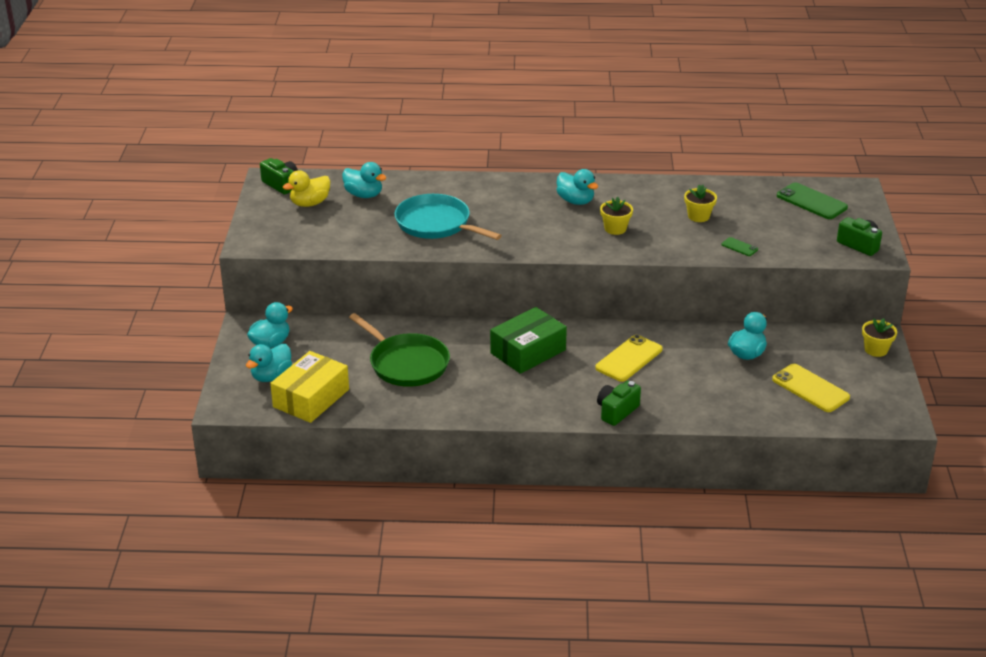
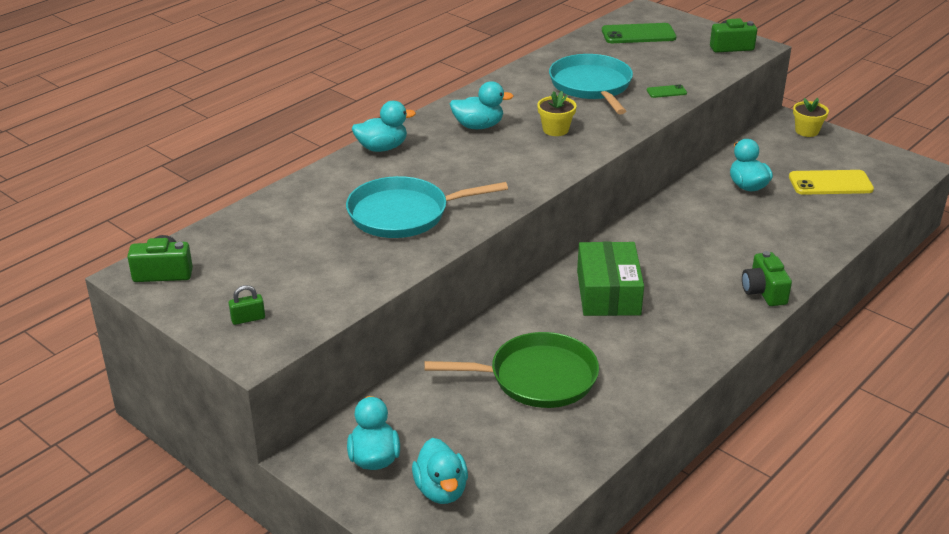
camera: 50 degrees left, 0 degrees up
yellow box [270,351,349,423] -> none
yellow duck [283,170,331,207] -> none
turquoise duck [342,162,387,198] -> turquoise duck moved to [352,101,416,152]
yellow phone [595,335,663,382] -> none
yellow flower pot [684,185,717,222] -> turquoise pan [549,54,633,114]
none -> green padlock [229,285,265,325]

